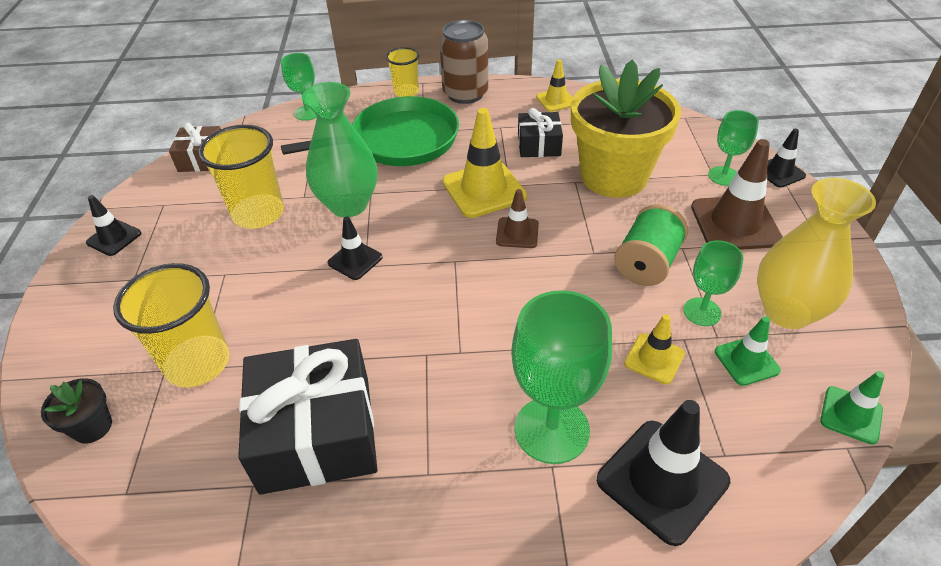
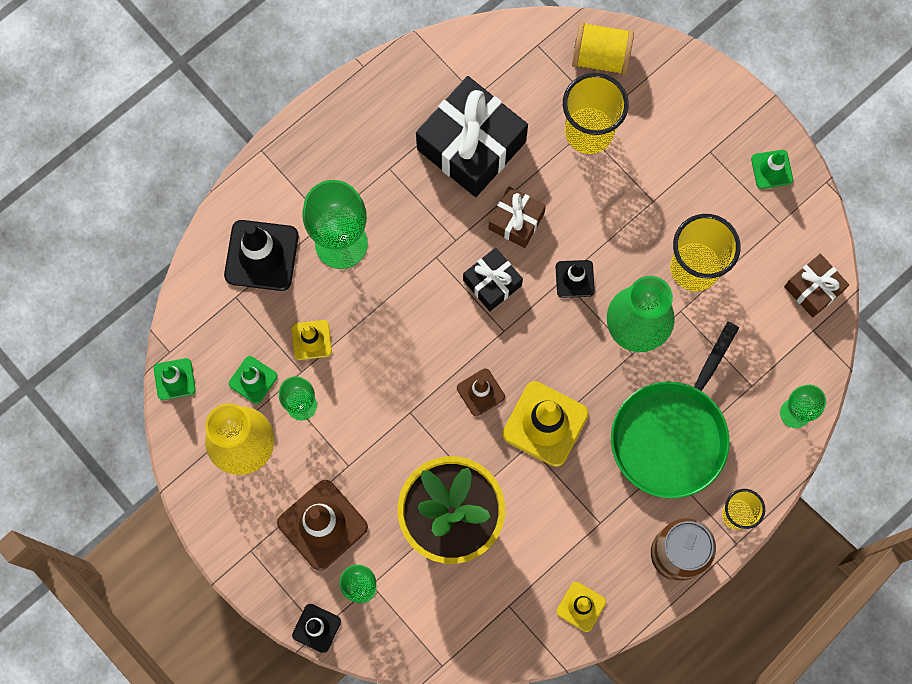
camera: 140 degrees right, 30 degrees up
black flower pot [41,378,112,444] -> yellow spool [572,22,634,75]
black traffic cone [86,195,141,256] -> green traffic cone [751,150,793,189]
black gift [518,108,563,157] -> black gift moved to [463,248,523,311]
green spool [614,204,688,286] -> none
none -> brown gift [488,186,546,248]

